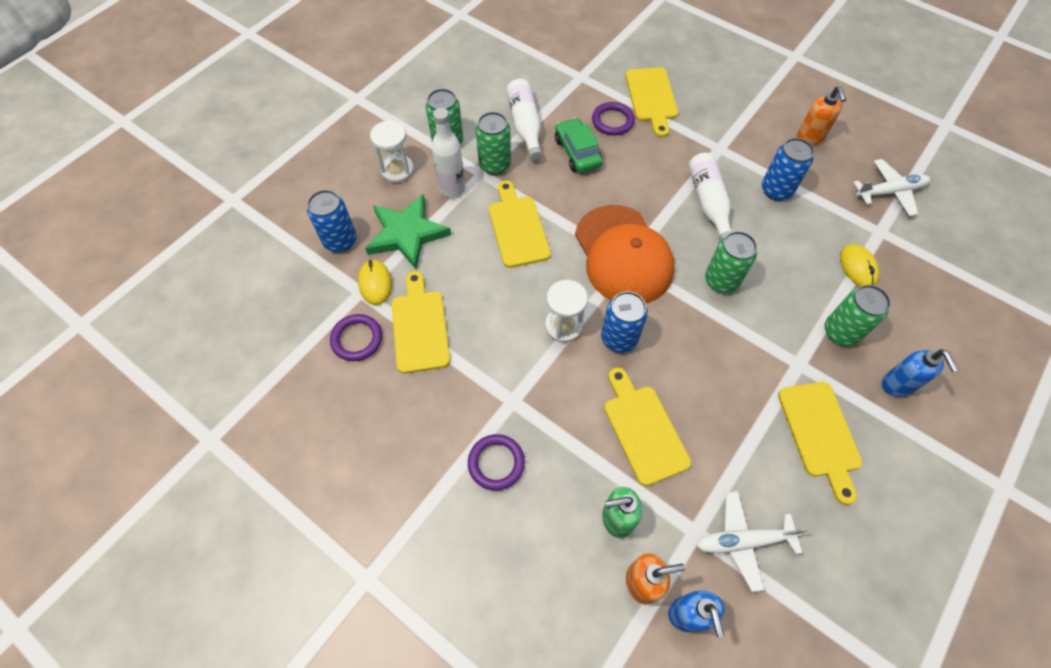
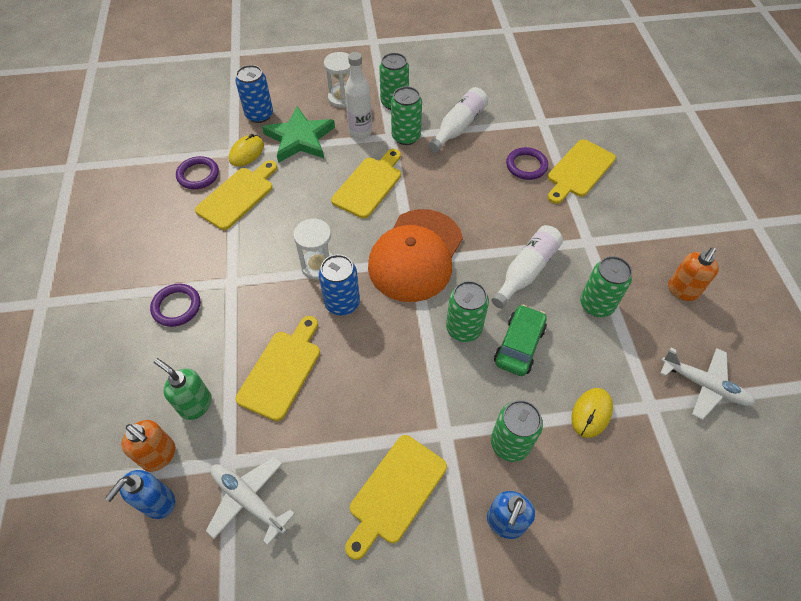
camera: 45 degrees right, 5 degrees down
green car [555,117,603,173] -> green car moved to [494,305,547,376]
blue can [762,138,814,201] -> green can [580,256,632,317]

